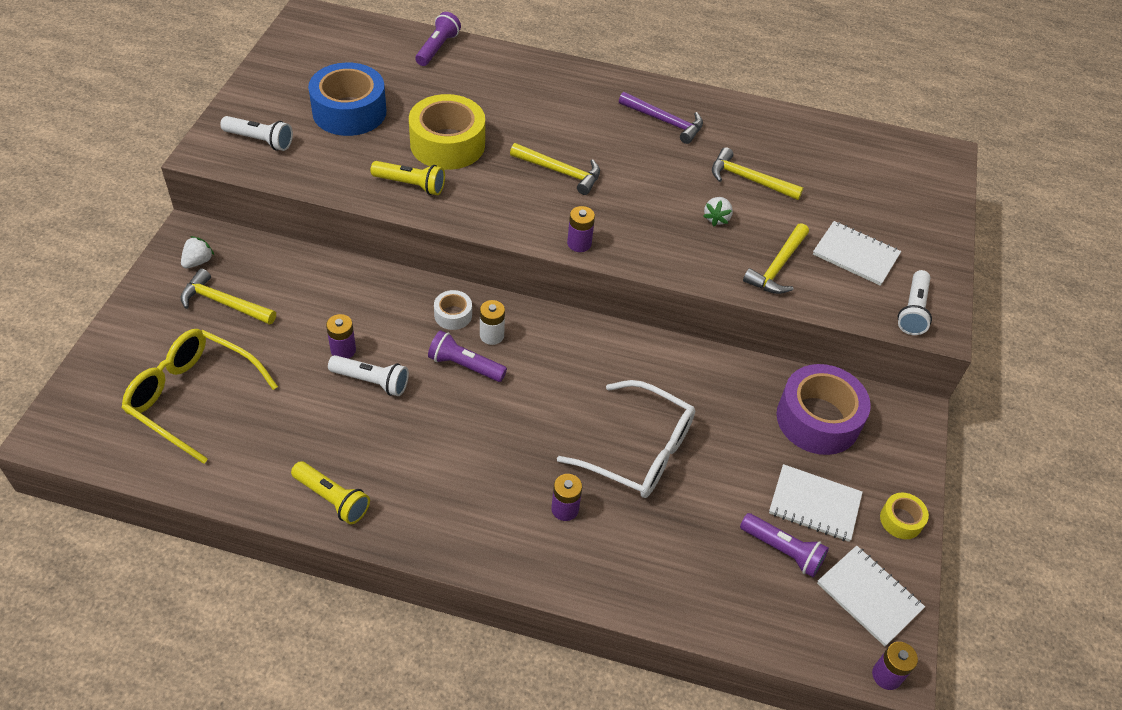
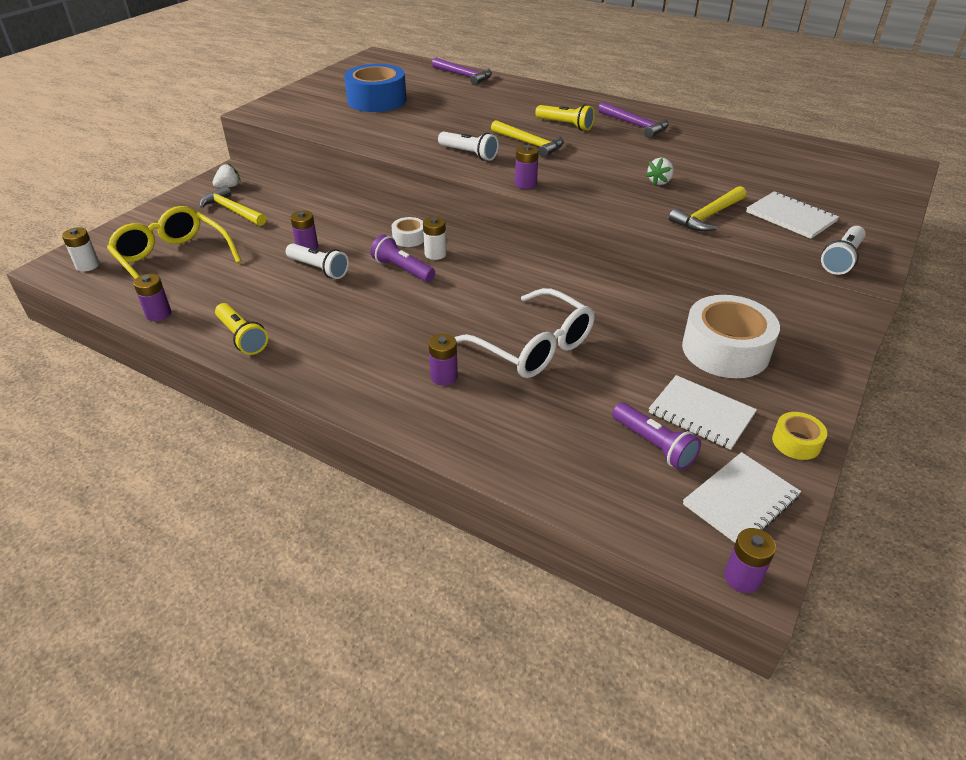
camera: 20 degrees right, 10 degrees down
white flashlight [220,116,293,151] -> white flashlight moved to [438,132,499,161]
yellow flashlight [370,161,445,195] -> yellow flashlight moved to [535,104,595,131]
yellow tape [409,94,485,170] -> none
purple flashlight [415,12,461,66] -> purple hammer [432,58,492,85]
yellow hammer [712,147,803,200] -> none
purple tape [777,364,871,455] -> white tape [682,295,780,378]
white notebook [817,546,925,646] -> white notebook turned 75 degrees clockwise [683,452,801,543]
none -> white battery [62,227,100,271]
none -> purple battery [133,274,171,321]

